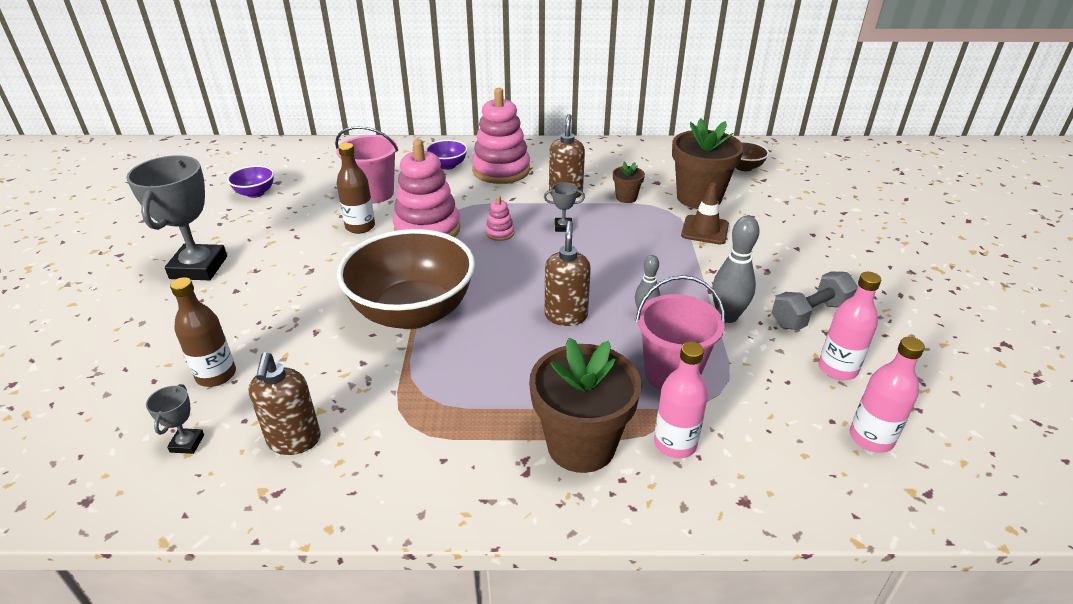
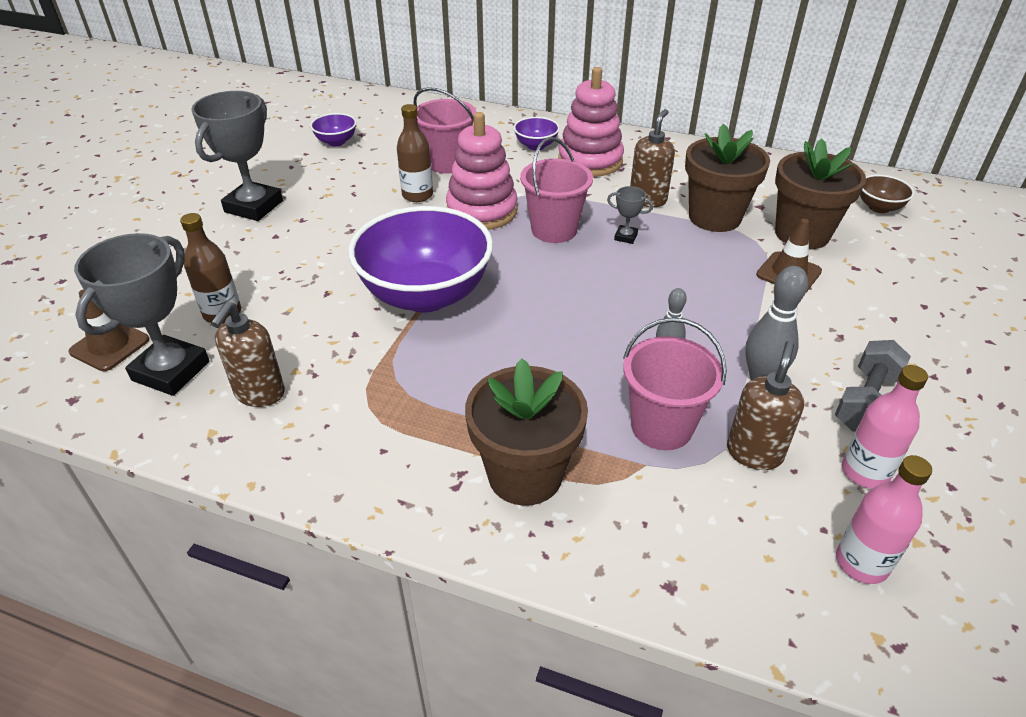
camera: 20 degrees right, 5 degrees up
grey trophy [146,384,204,454] -> grey trophy [74,233,209,396], size x2.27
brown bowl [337,229,475,329] -> purple bowl [348,206,493,312]
pink stacking toy [485,196,514,241] -> pink bucket [520,137,593,243]
brown soap dispenser [545,221,591,326] -> brown soap dispenser moved to [727,341,804,470]
brown flower pot [613,162,645,203] -> brown flower pot [685,123,770,232], size x2.13
pink bottle [654,342,708,458] -> none
grey dumbbell [772,271,858,330] -> grey dumbbell turned 45 degrees counterclockwise [835,340,911,432]
none -> brown traffic cone [68,289,149,371]

